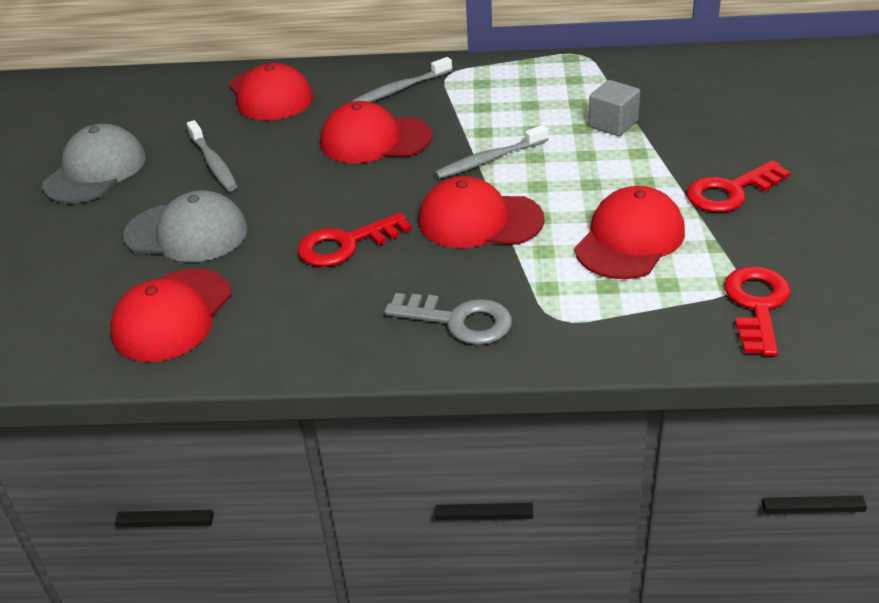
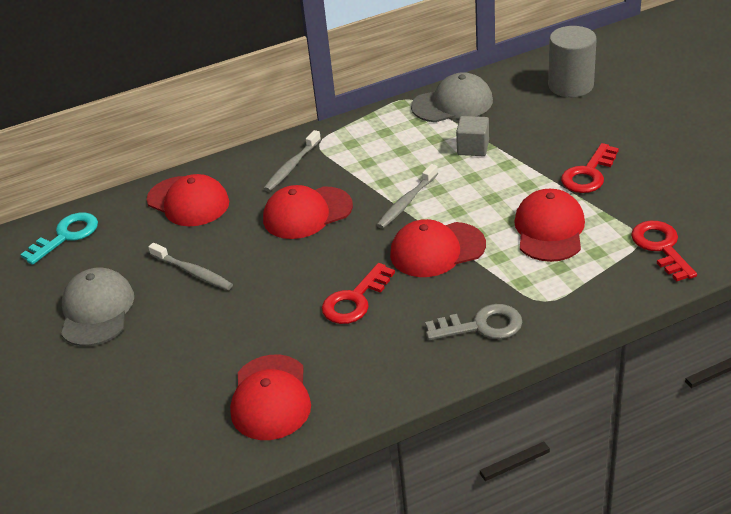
camera: 25 degrees left, 0 degrees up
grey cap [123,190,248,262] -> grey cap moved to [411,72,493,122]
none -> turquoise key [20,213,98,265]
none -> grey cylinder [548,26,597,97]

